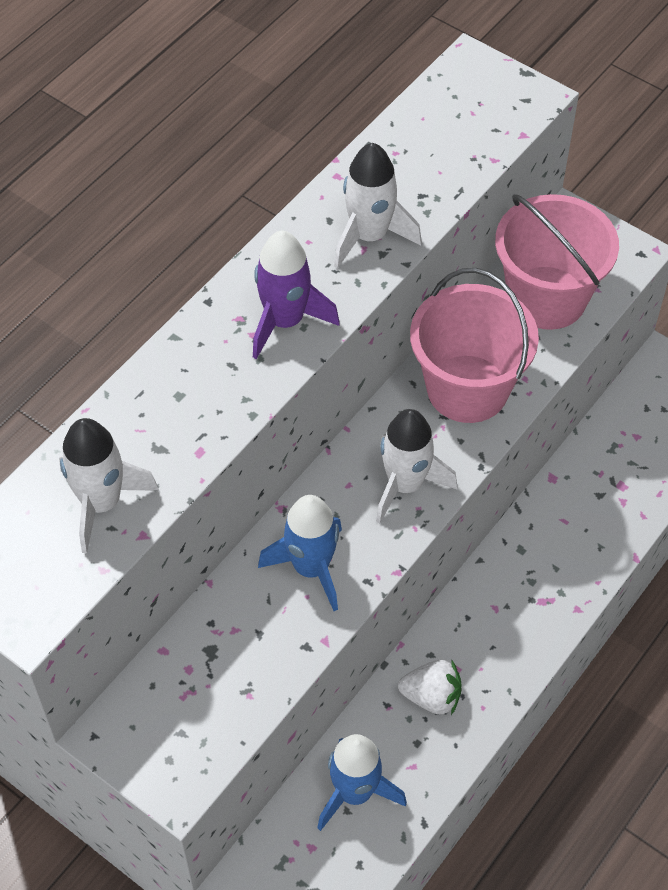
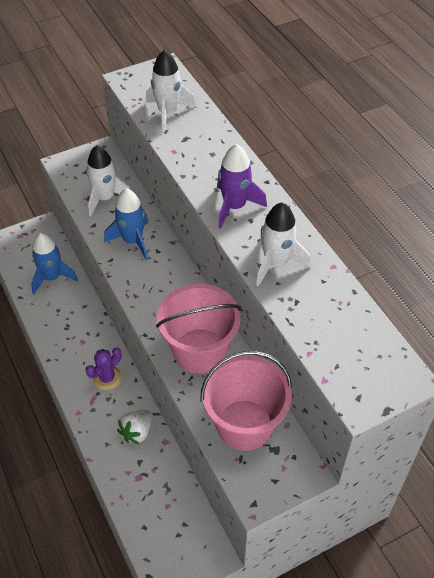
camera: 115 degrees right, 5 degrees down
white rocket [376,409,457,524] -> white rocket moved to [86,145,131,216]
white strawberry [398,660,462,715] -> white strawberry moved to [117,410,152,444]
none -> purple cactus [85,347,122,390]

